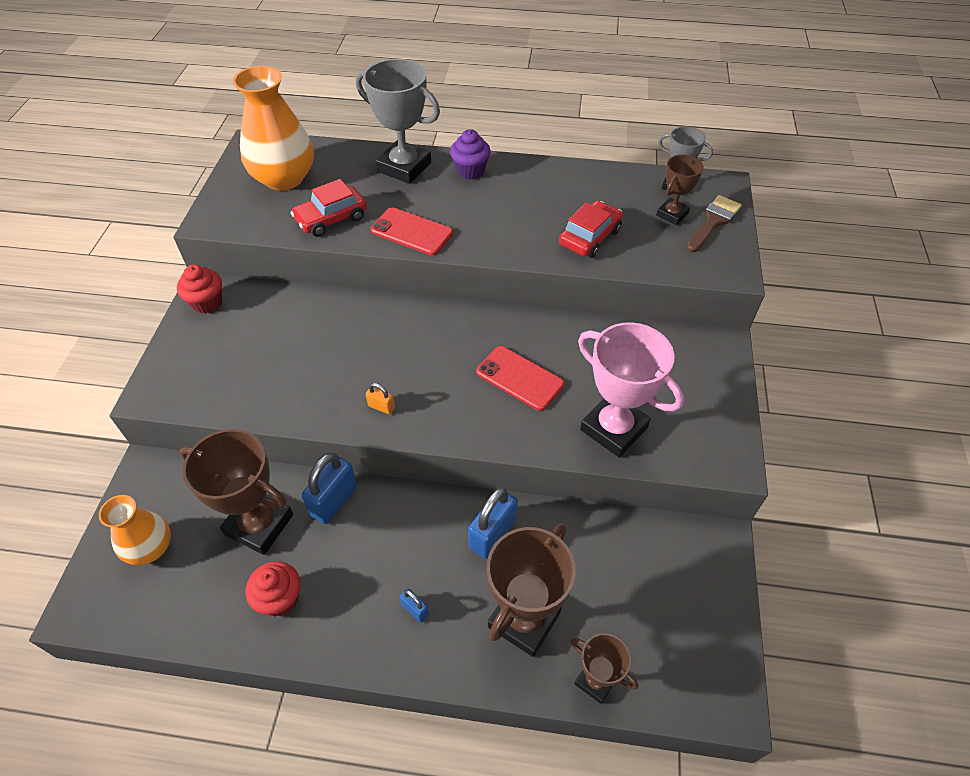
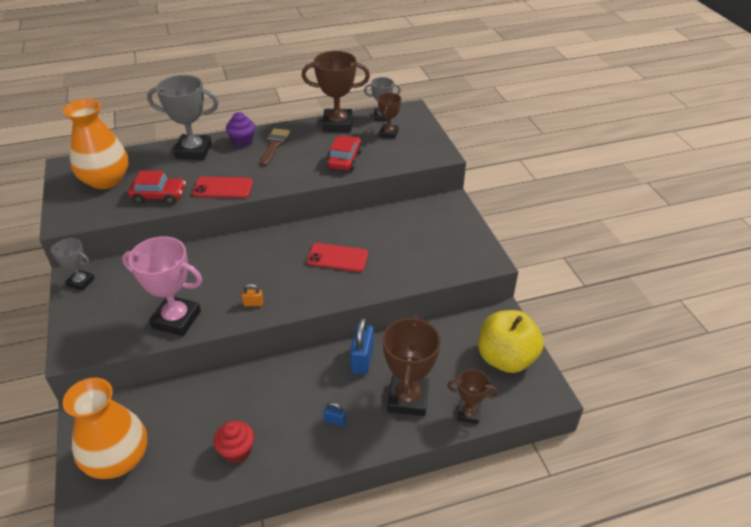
camera: 25 degrees left, 10 degrees down
orange vase [99,495,171,566] -> orange vase [63,378,147,479], size x1.64
red cupcake [177,265,222,314] -> grey trophy [50,238,94,291]
brown trophy [180,429,293,555] -> brown trophy moved to [302,51,370,132]
red car [291,179,367,237] -> red car turned 120 degrees counterclockwise [128,170,186,204]
blue padlock [302,453,357,524] -> none
pink trophy [578,322,684,457] -> pink trophy moved to [122,236,203,336]
brown brush [686,195,741,252] -> brown brush moved to [260,128,290,166]
none -> yellow apple [478,310,544,373]

